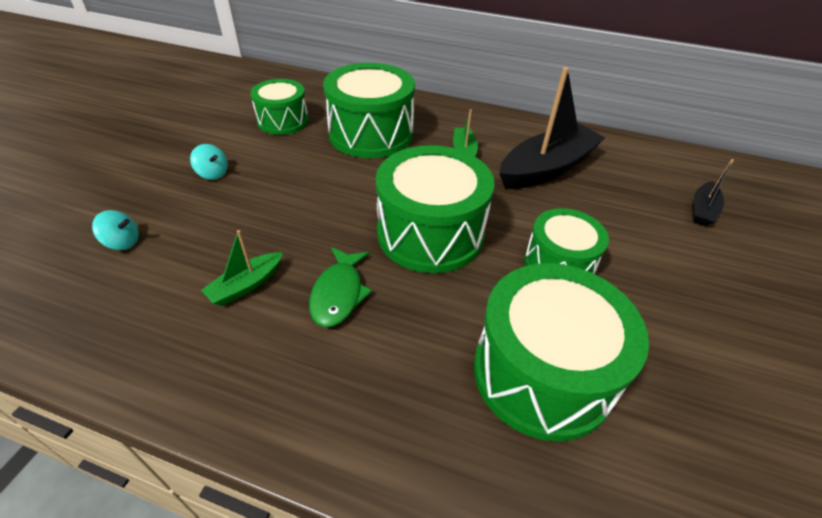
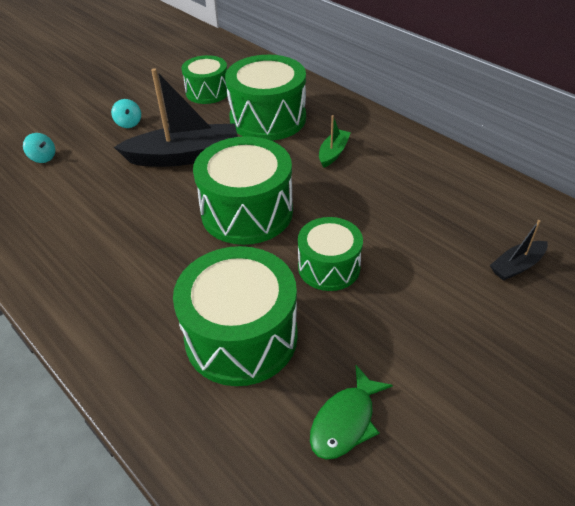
camera: 30 degrees right, 0 degrees up
green boat [201,230,283,306] -> none
green fish [309,247,372,327] -> green fish moved to [310,365,393,459]
black boat [499,67,605,189] -> black boat moved to [114,68,238,167]

